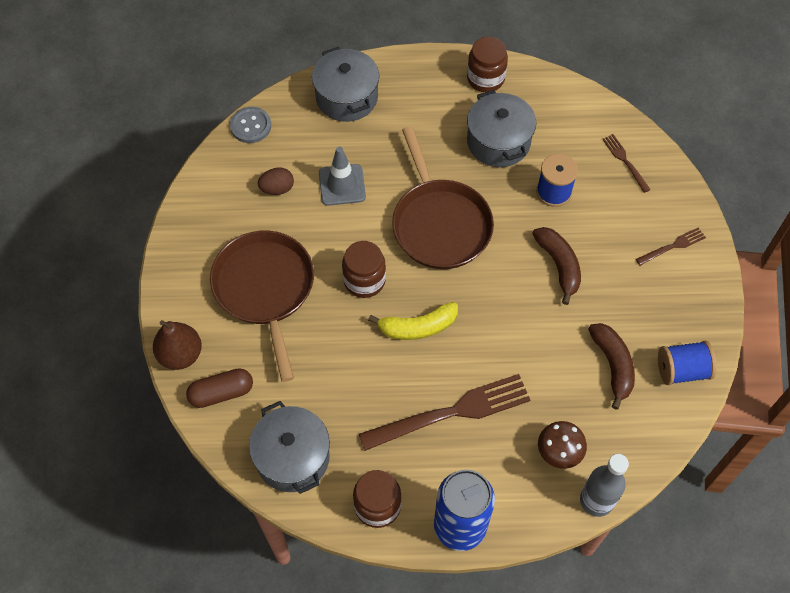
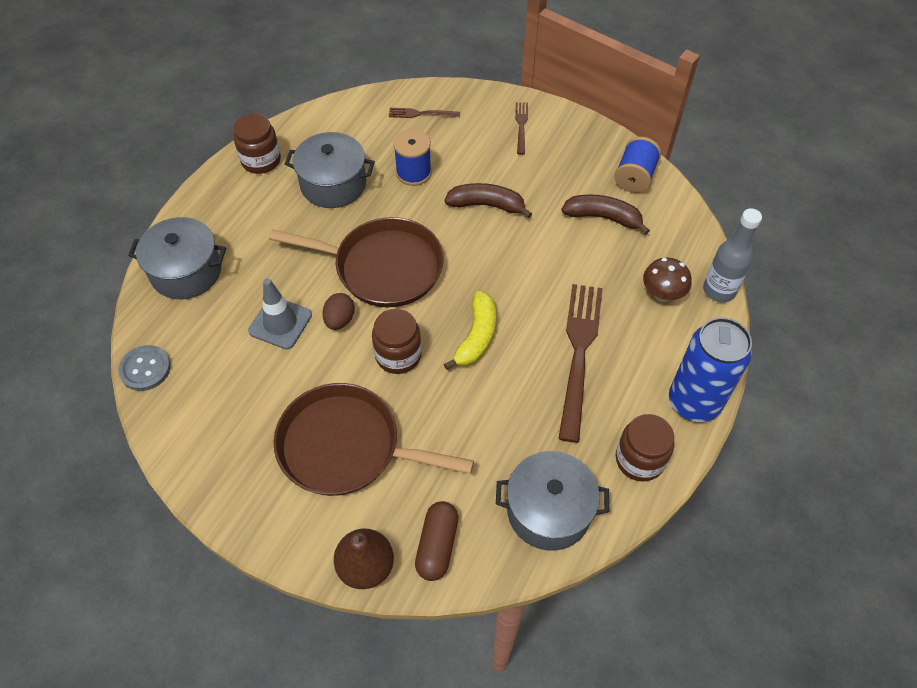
camera: 60 degrees left, 5 degrees down
brown egg [258,167,294,195] -> brown egg moved to [323,293,355,330]

